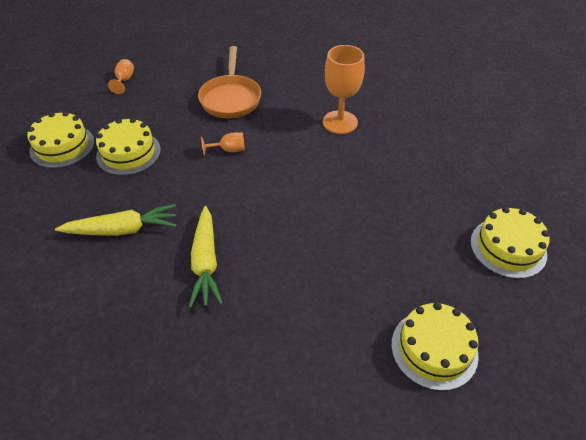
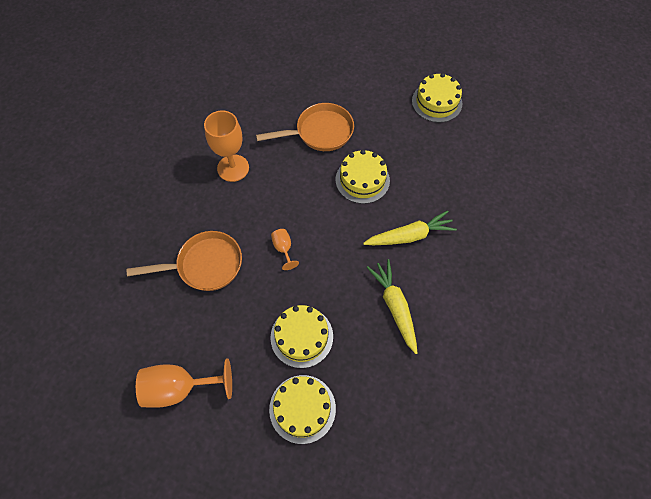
camera: 100 degrees left, 15 degrees up
orange goblet [108,59,134,94] -> orange goblet [136,358,232,408], size x1.98
yellow cake [470,207,550,279] -> yellow cake moved to [335,150,390,204]
none -> orange pan [256,103,354,151]

